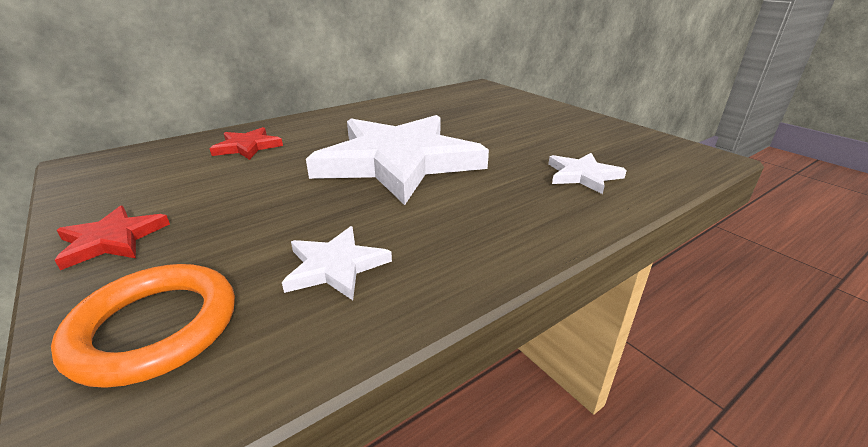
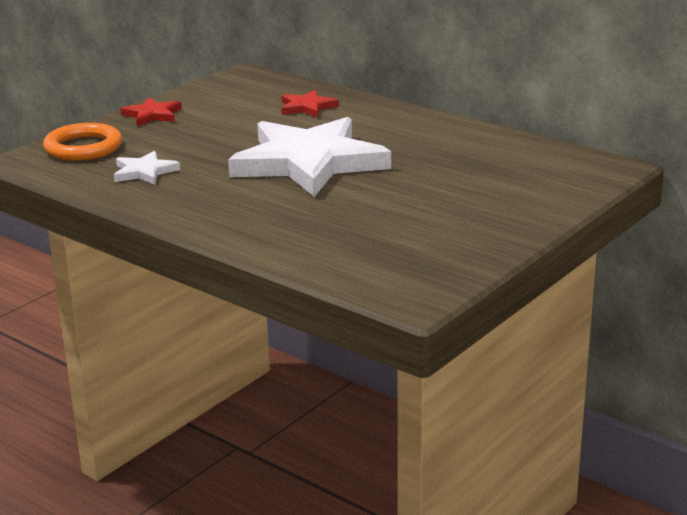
camera: 75 degrees right, 5 degrees down
white star [548,153,627,194] -> none

